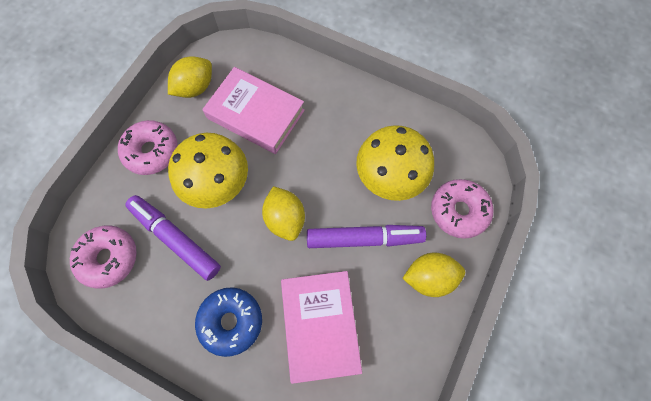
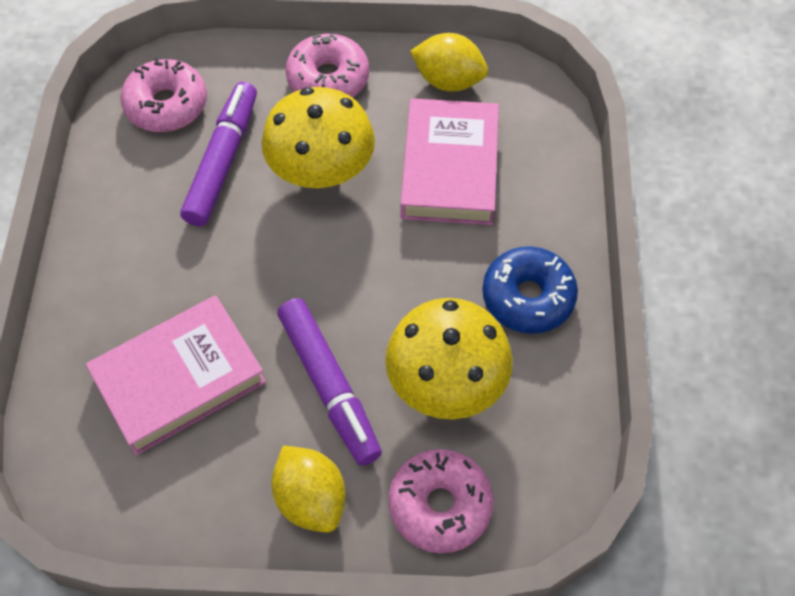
camera: 65 degrees right, 10 degrees down
blue donut [195,287,262,357] -> blue donut moved to [482,246,578,334]
yellow lemon [262,186,305,241] -> none

